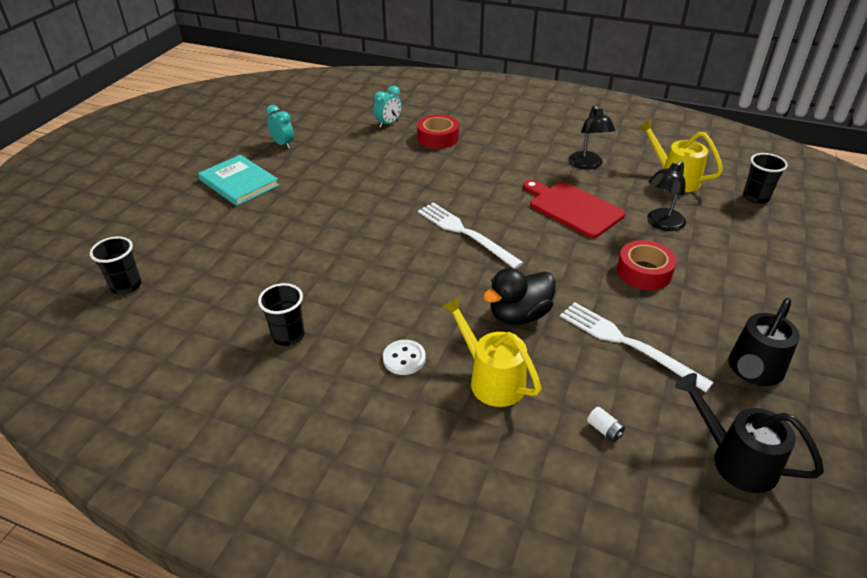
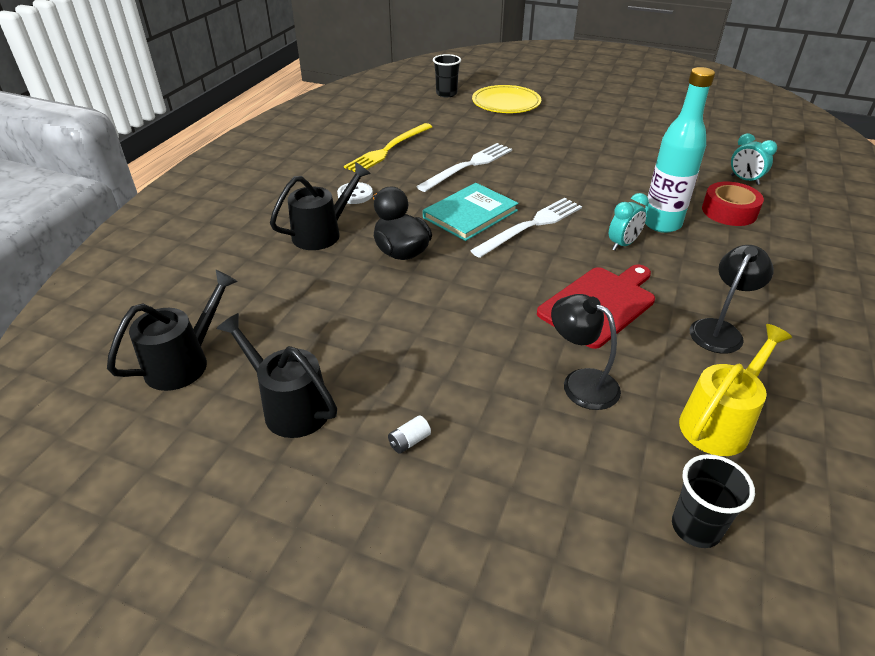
camera: 90 degrees right, 0 degrees up
turquoise book [198,155,279,206] -> turquoise book moved to [423,183,519,241]
black cup [258,283,305,346] -> yellow fork [344,123,432,172]
turquoise clock [266,105,294,149] -> turquoise clock moved to [609,193,649,250]
yellow watering can [441,297,541,407] -> black watering can [270,162,371,250]
white fork [560,302,714,392] -> white fork moved to [416,143,512,192]
black lamp [569,105,615,170] -> black lamp turned 135 degrees clockwise [690,245,774,353]
white battery [587,407,625,442] -> white battery moved to [388,415,431,454]
red tape [617,240,677,290] -> none
none -> yellow plate [472,85,541,113]
none -> turquoise bottle [645,67,715,233]

